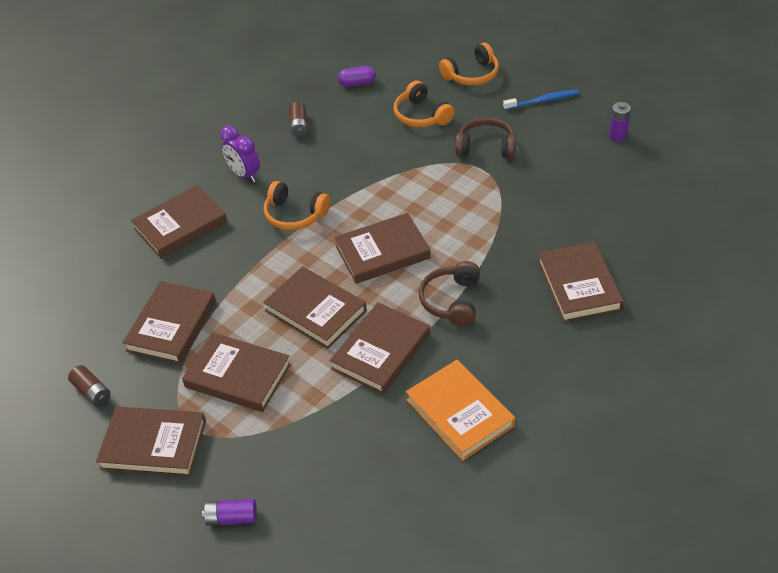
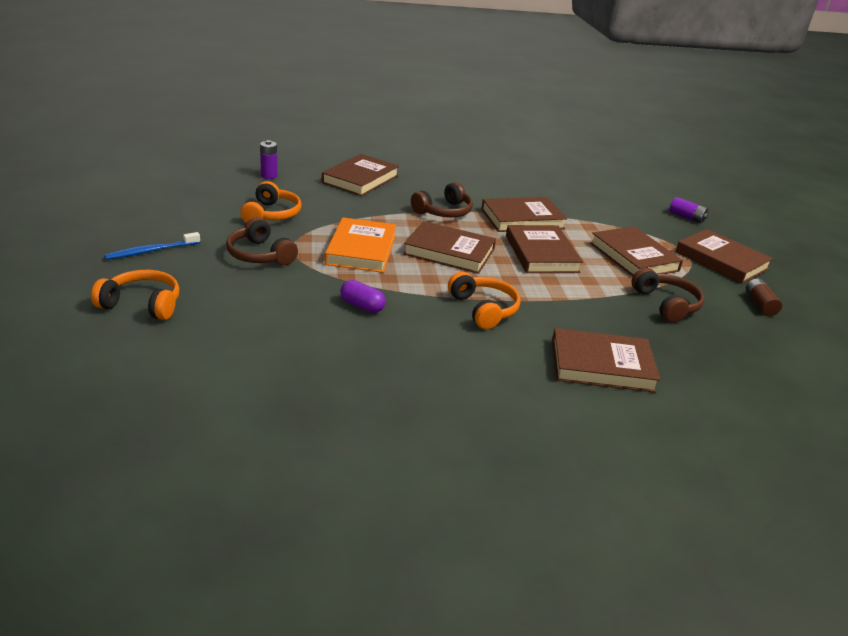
camera: 145 degrees left, 15 degrees down
brown book [123,281,216,364] -> brown headphones [631,268,704,323]
purple clock [220,126,260,183] -> none
brown battery [289,102,308,137] -> none
purple capsule [338,66,376,87] -> purple capsule moved to [340,280,386,313]
orange headphones [394,80,455,127] -> orange headphones moved to [240,181,302,223]
orange book [406,360,515,461] -> orange book moved to [325,217,397,273]
blue toothbrush [503,89,579,110] -> blue toothbrush turned 60 degrees counterclockwise [104,232,200,260]
purple battery [609,102,631,142] -> purple battery moved to [260,140,277,179]

